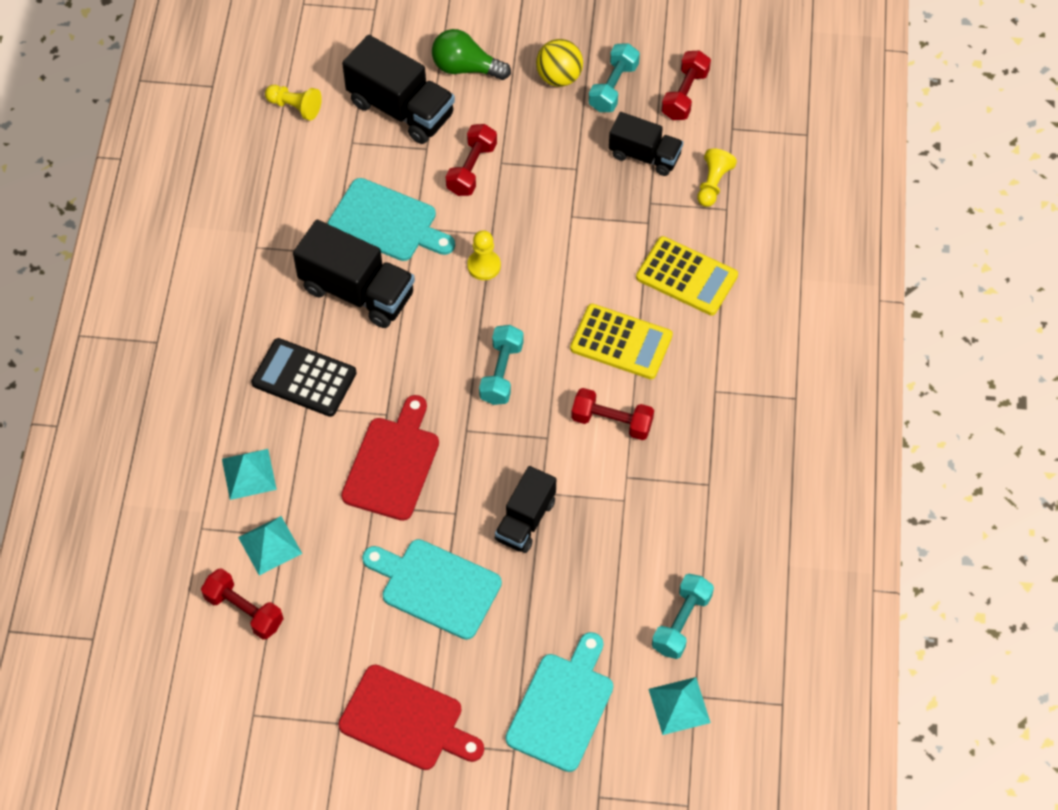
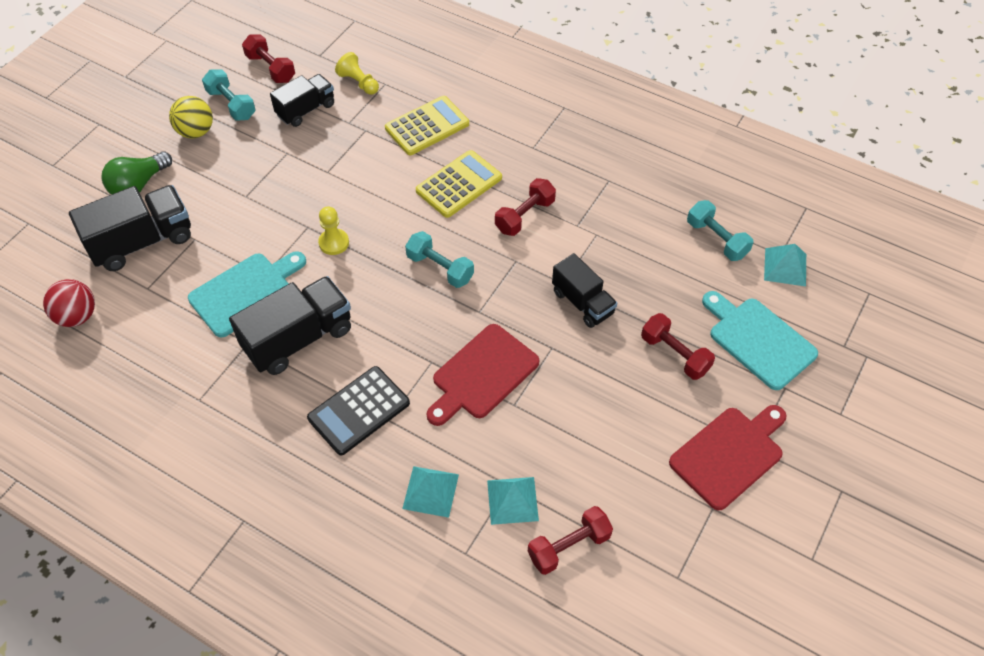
camera: 65 degrees left, 5 degrees down
yellow pawn [265,85,322,121] -> red ball [43,279,95,327]
red cutting board [341,395,439,521] -> red cutting board turned 90 degrees counterclockwise [427,324,539,426]
turquoise cutting board [362,539,502,640] -> none
red dumbbell [446,124,497,196] -> red dumbbell moved to [641,313,715,380]

